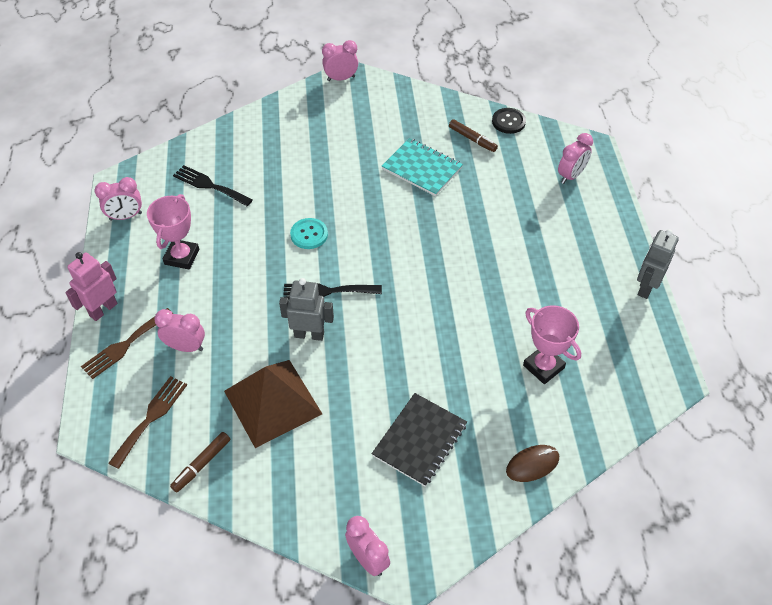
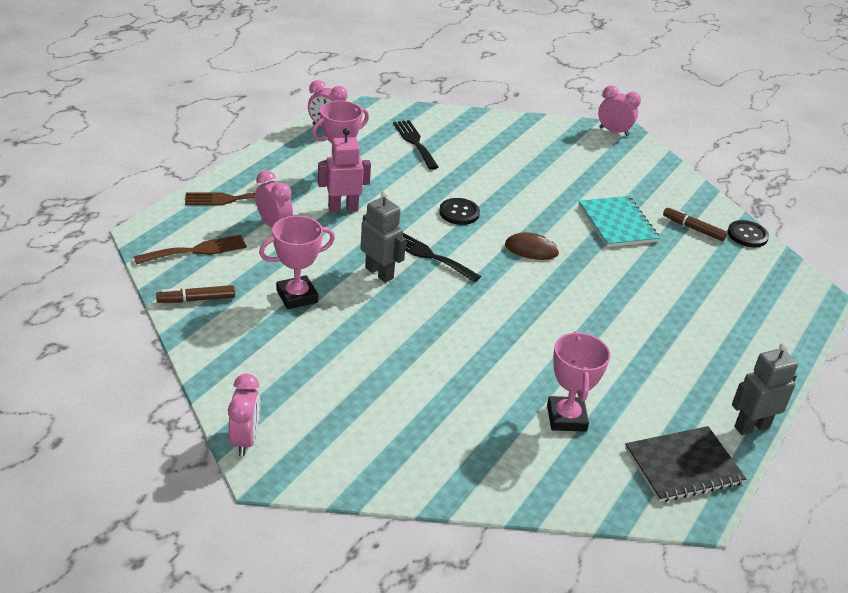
camera: 35 degrees right, 15 degrees down
pink robot [66,252,117,321] -> pink robot moved to [318,128,371,212]
brown pyramid [224,360,322,448] -> pink trophy [259,216,335,309]
turquoise button [290,218,328,249] -> black button [439,198,480,225]
black notebook [372,393,467,487] -> black notebook moved to [625,426,746,502]
brown marker [449,119,498,152] -> brown marker turned 135 degrees clockwise [663,207,727,241]
brown mouse [506,445,559,482] -> brown mouse moved to [505,232,559,260]
pink clock [558,133,593,184] -> none

